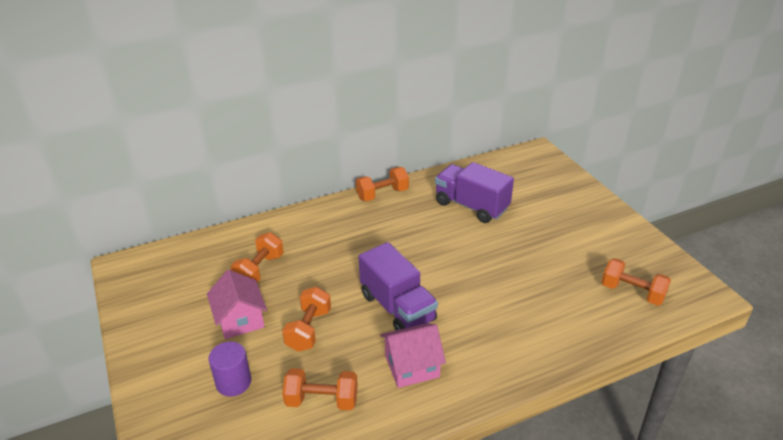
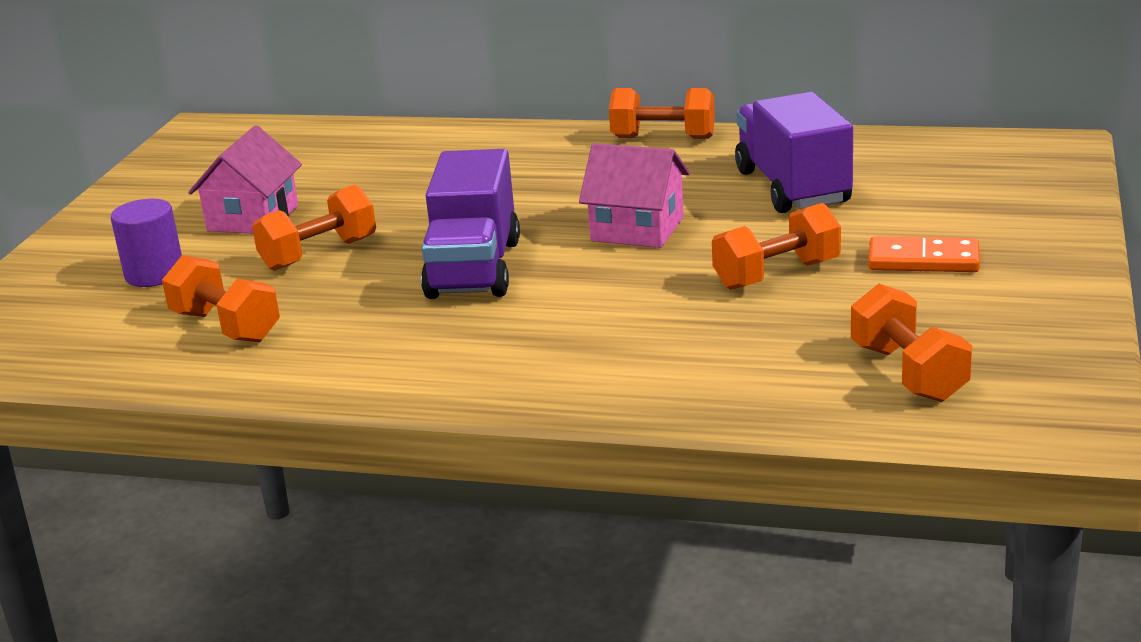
camera: 40 degrees right, 10 degrees down
orange dumbbell [231,232,284,283] -> orange dumbbell moved to [712,203,841,290]
pink house [380,323,446,388] -> pink house moved to [579,143,690,248]
none -> orange domino [868,237,980,272]

